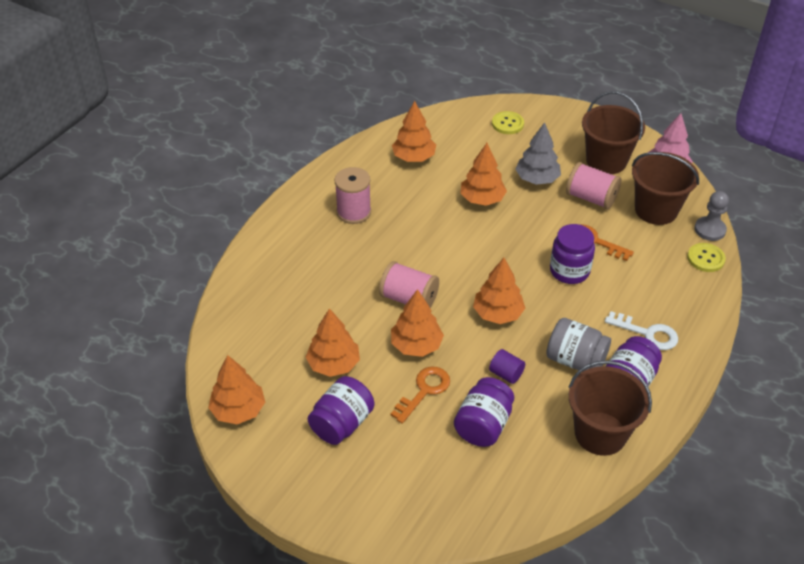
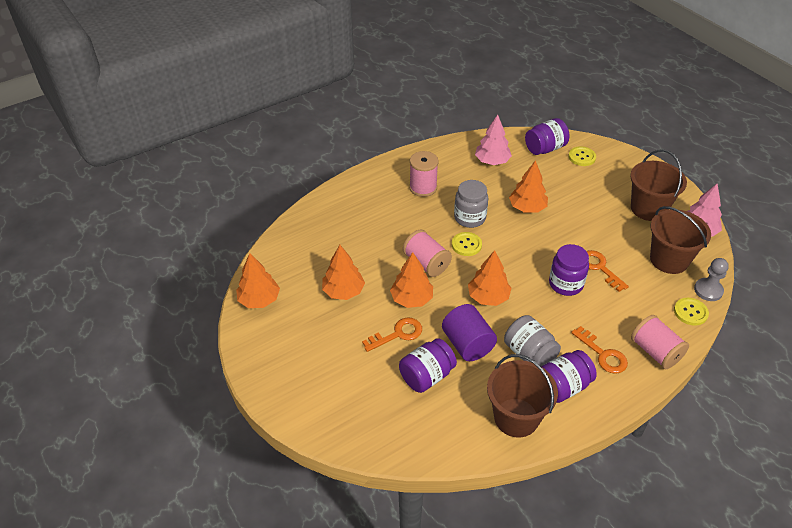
camera: 25 degrees right, 0 degrees up
purple jar [307,376,375,445] -> purple jar moved to [525,118,570,155]
orange tree [392,101,436,162] -> pink tree [475,115,512,165]
purple cylinder [489,349,525,384] -> purple cylinder [442,304,497,361], size x1.86
grey tree [515,122,561,185] -> none
pink spool [566,162,621,209] -> pink spool moved to [631,315,689,369]
white key [605,311,678,350] -> orange key [571,326,628,374]
none -> yellow button [452,232,482,256]
none -> grey jar [454,180,488,228]

